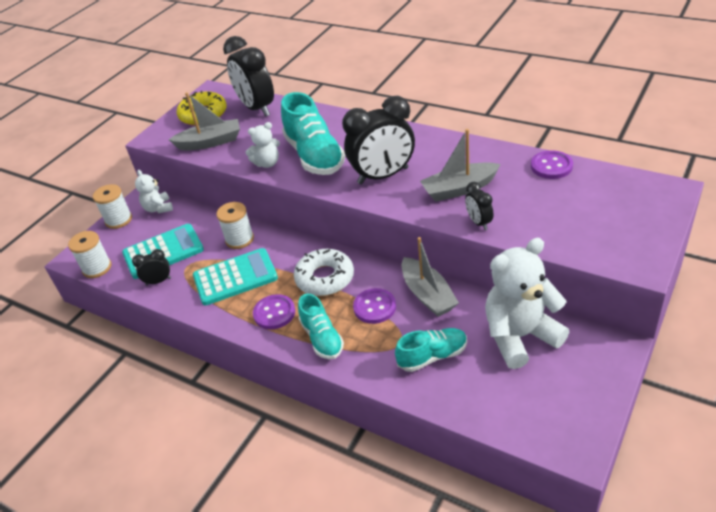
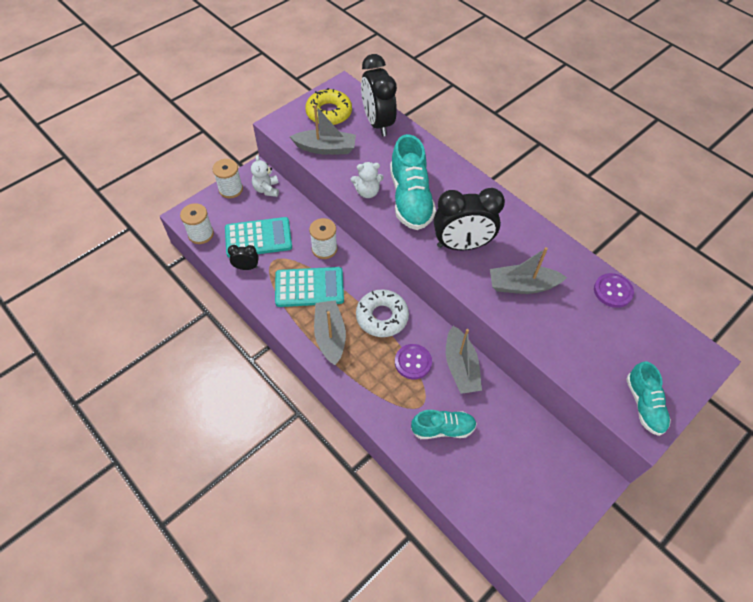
camera: 10 degrees right, 15 degrees up
purple button [253,294,295,330] -> grey boat [314,300,346,365]
turquoise shoe [298,294,344,359] -> turquoise shoe moved to [626,361,671,436]
black clock [465,182,493,230] -> none
white teddy bear [485,238,569,369] -> none

